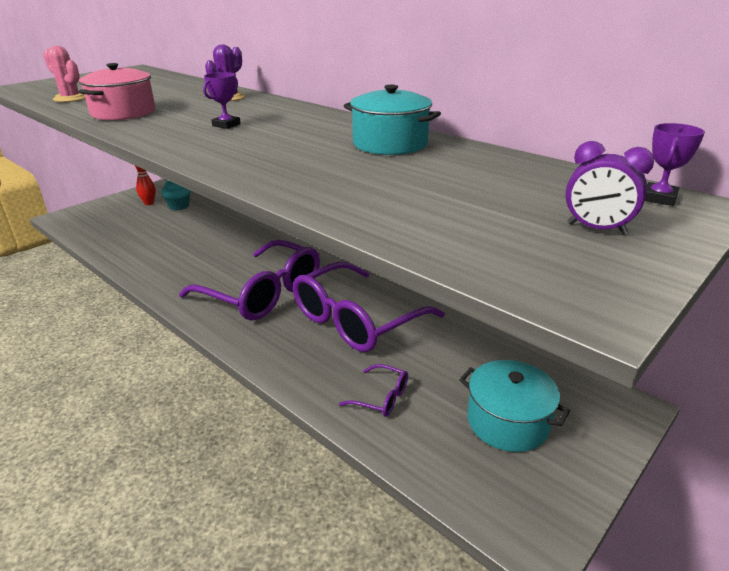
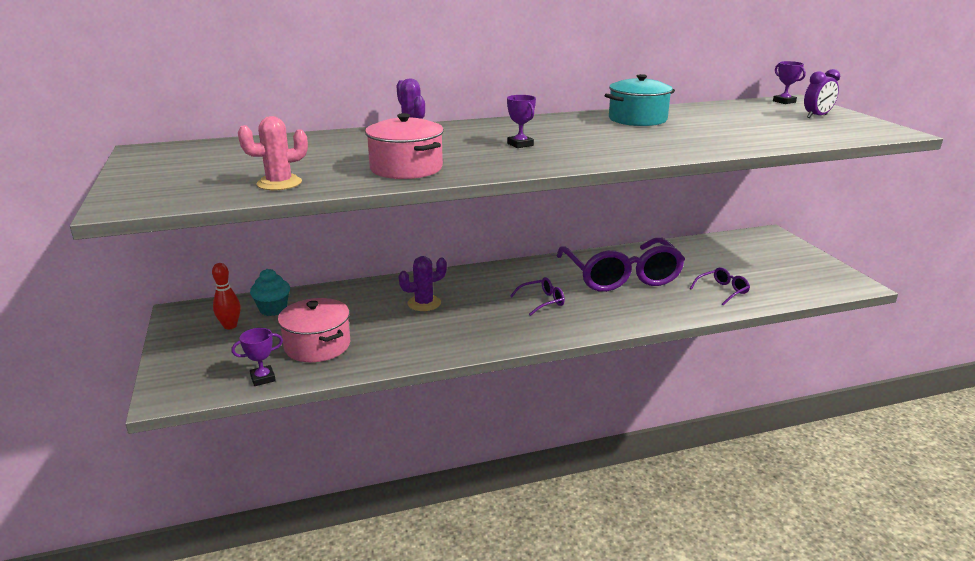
camera: 60 degrees left, 5 degrees down
purple glasses [179,240,320,320] -> purple glasses [510,277,565,316], size x0.41
turquoise pot [459,360,570,452] -> none
none -> purple trophy [232,328,283,386]
none -> pink pot [278,298,350,362]
none -> purple cactus [398,256,447,311]

